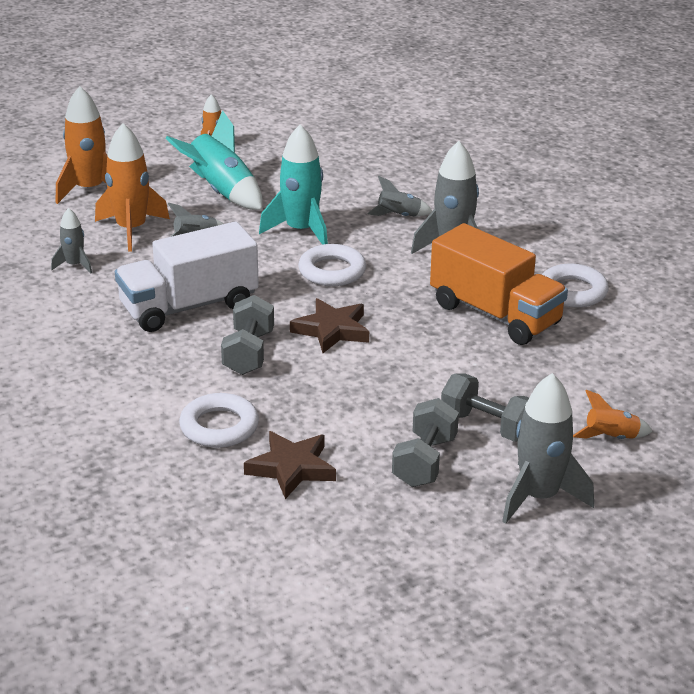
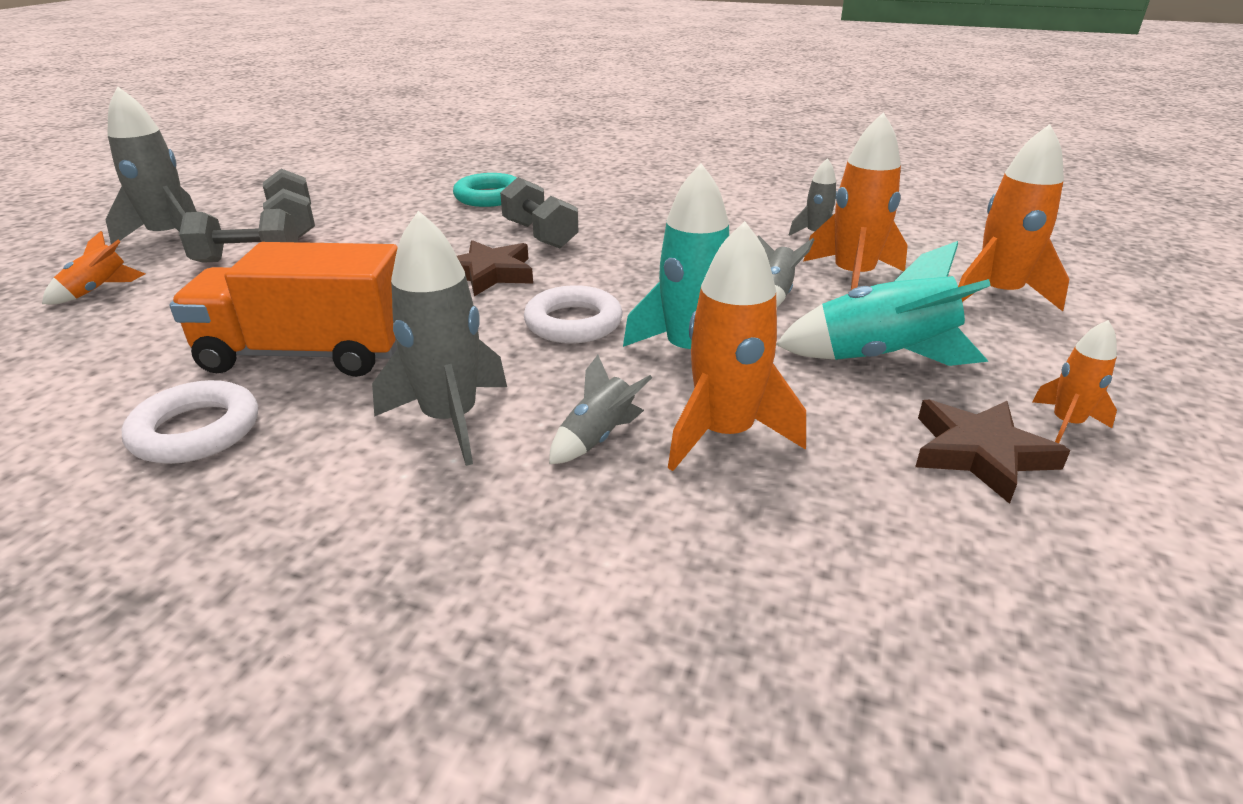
camera: 140 degrees right, 0 degrees up
white truck [115,222,259,332] -> none
white ring [179,393,259,448] -> turquoise ring [453,173,517,207]
brown star [244,431,336,499] -> brown star moved to [915,399,1070,504]
none -> orange rocket [668,221,806,471]

